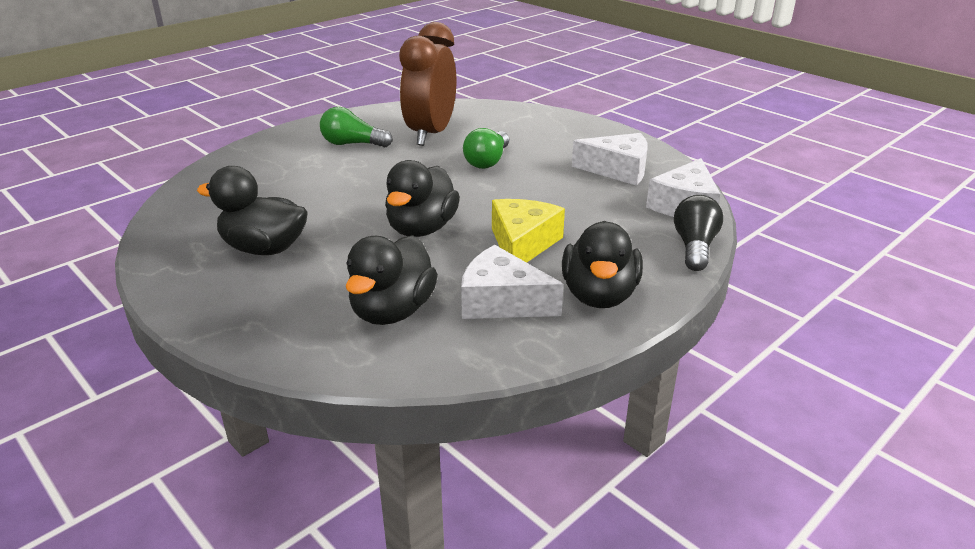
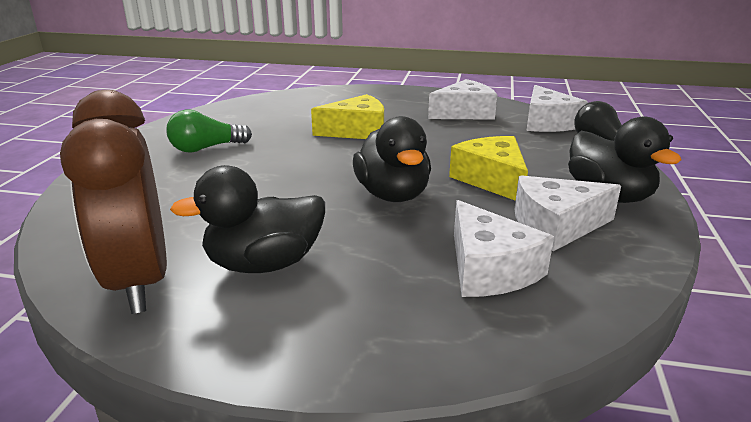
camera: 35 degrees left, 5 degrees down
black duck [346,235,438,325] -> white cheese [454,200,554,297]
brown clock [399,22,456,146] -> brown clock moved to [60,90,167,314]
green light bulb [463,128,509,169] -> yellow cheese [311,94,384,139]

